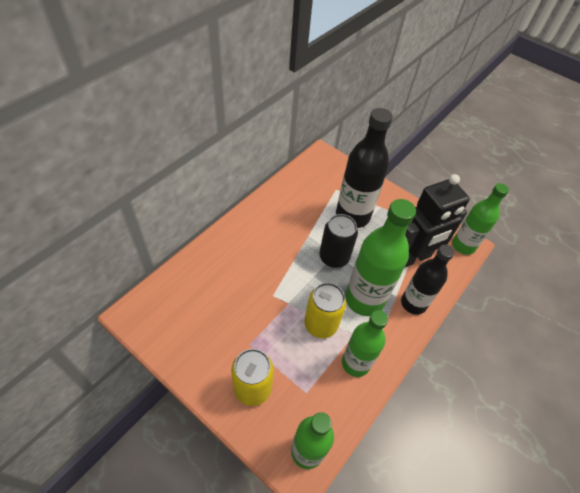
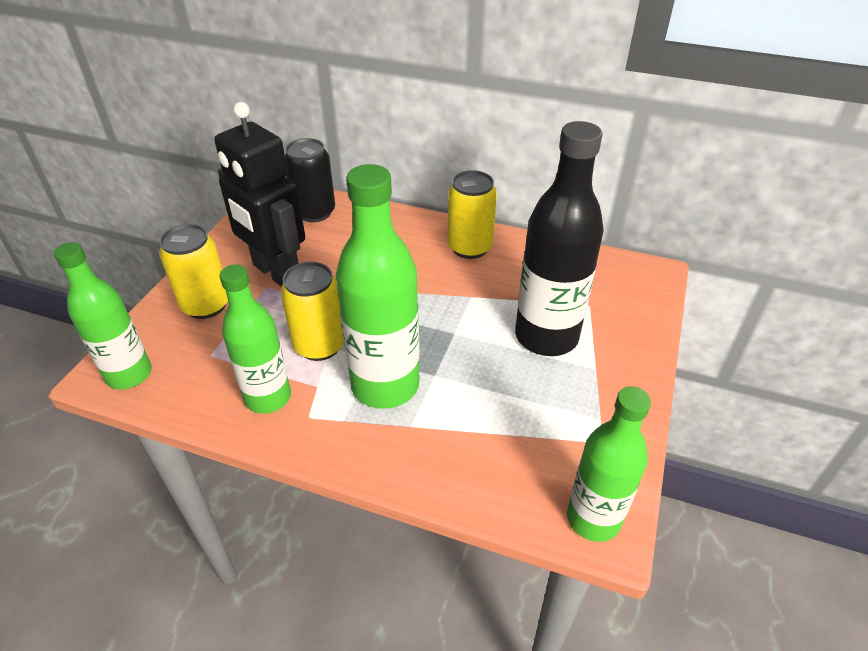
camera: 75 degrees right, 10 degrees down
black can [319,214,358,268] -> black can moved to [285,138,335,222]
black bottle [401,244,455,315] -> none
black robot [405,174,470,267] -> black robot moved to [214,102,305,286]
none -> yellow can [447,170,497,259]

